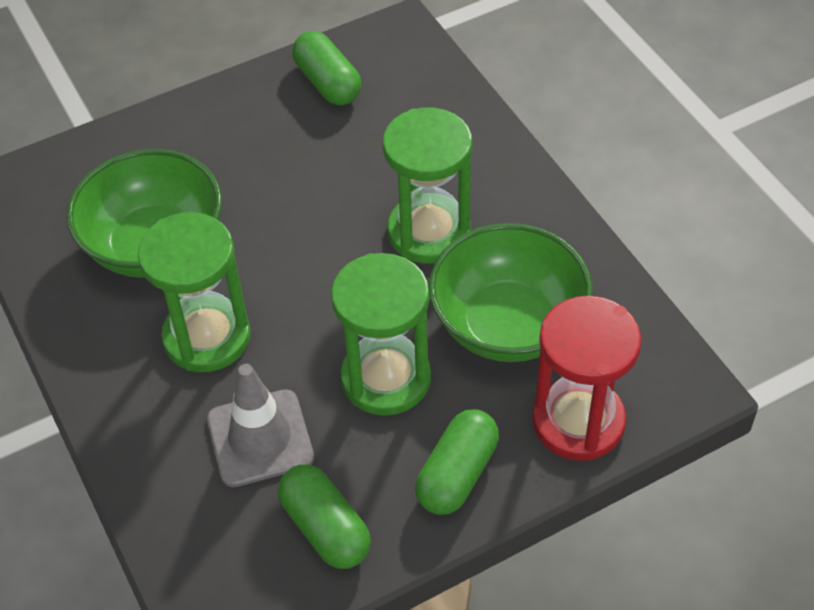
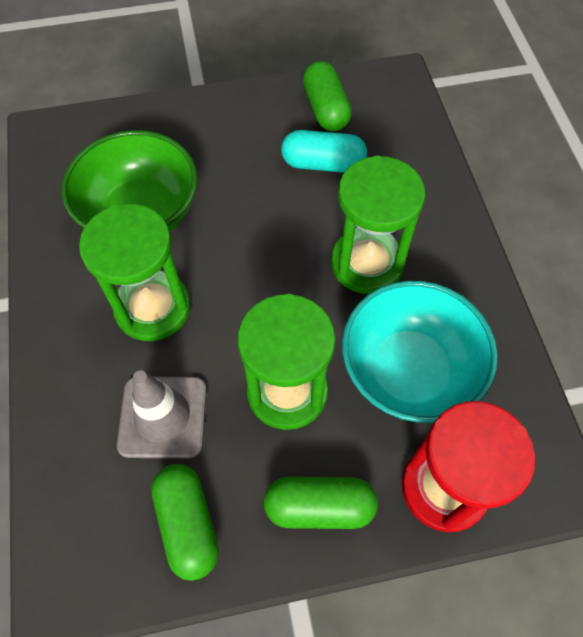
camera: 15 degrees right, 10 degrees up
green capsule [415,409,499,515] -> green capsule turned 45 degrees clockwise [264,477,378,529]
green bowl [429,223,593,362] -> turquoise bowl [342,281,498,423]
none -> turquoise capsule [281,130,367,173]

